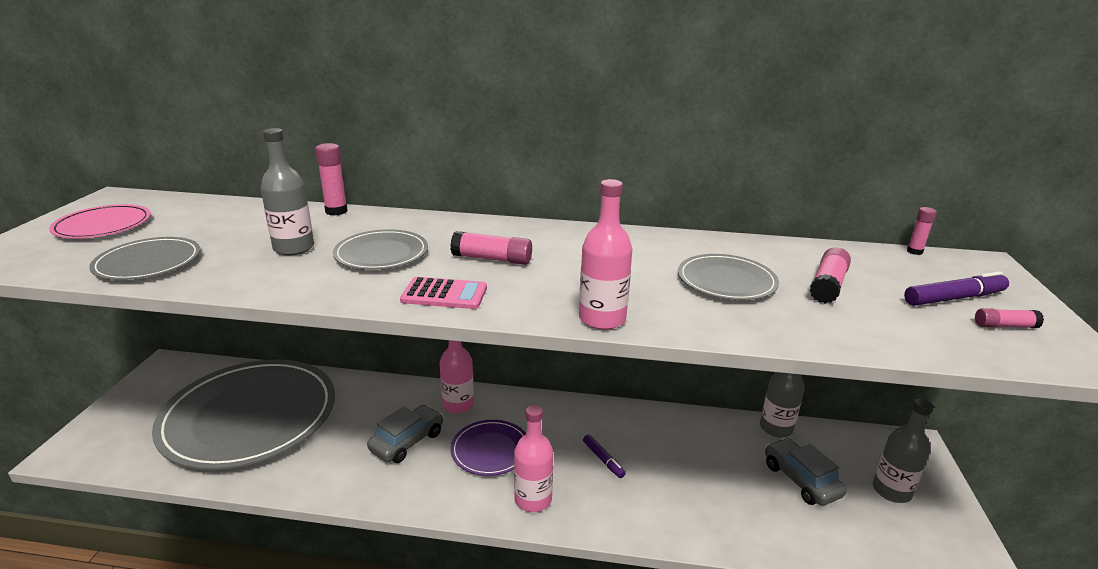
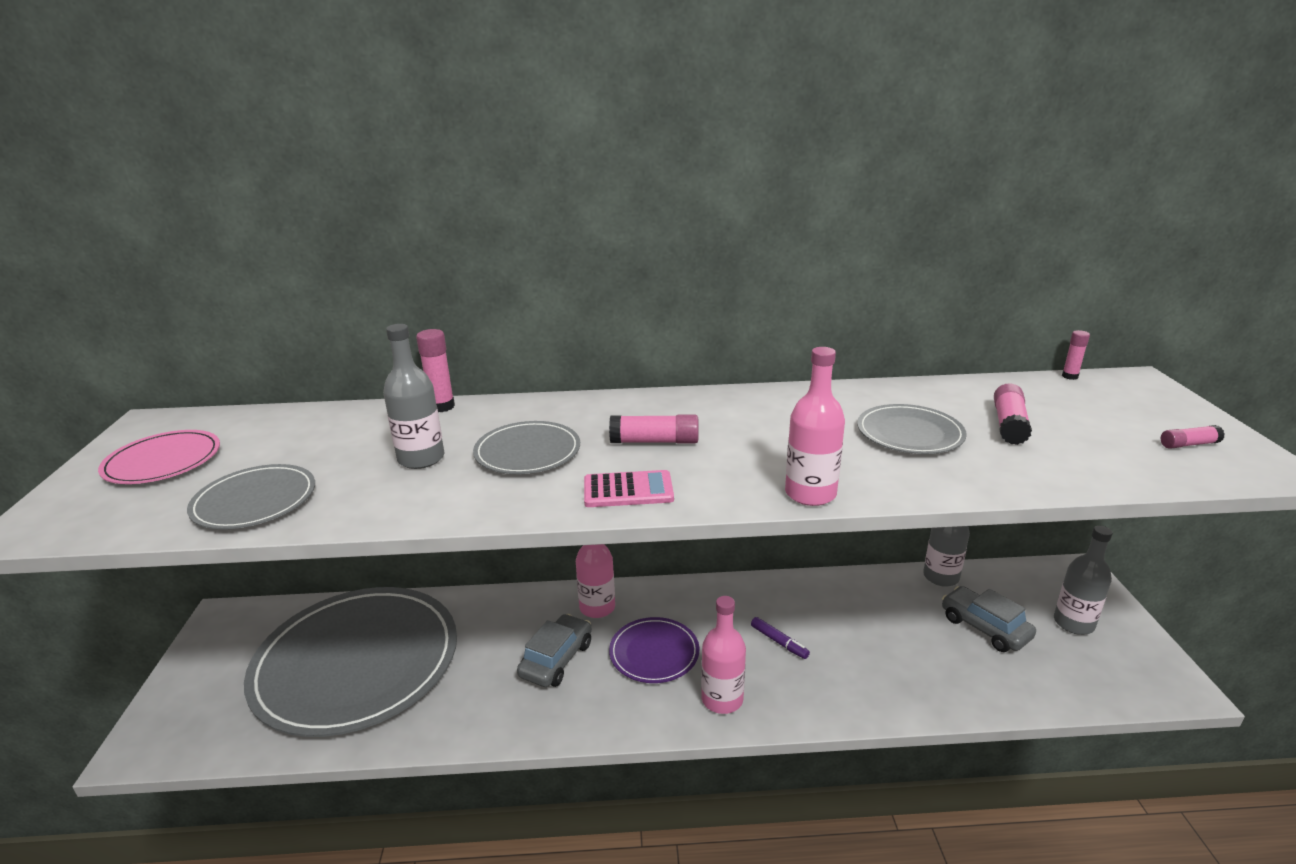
camera: 10 degrees left, 0 degrees up
purple marker [904,271,1009,306] -> none

